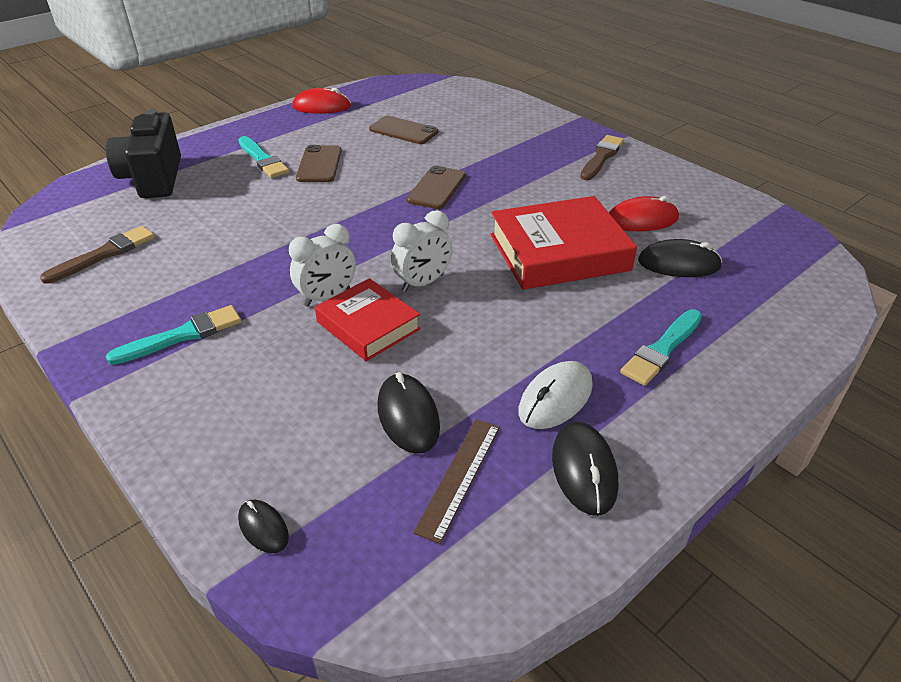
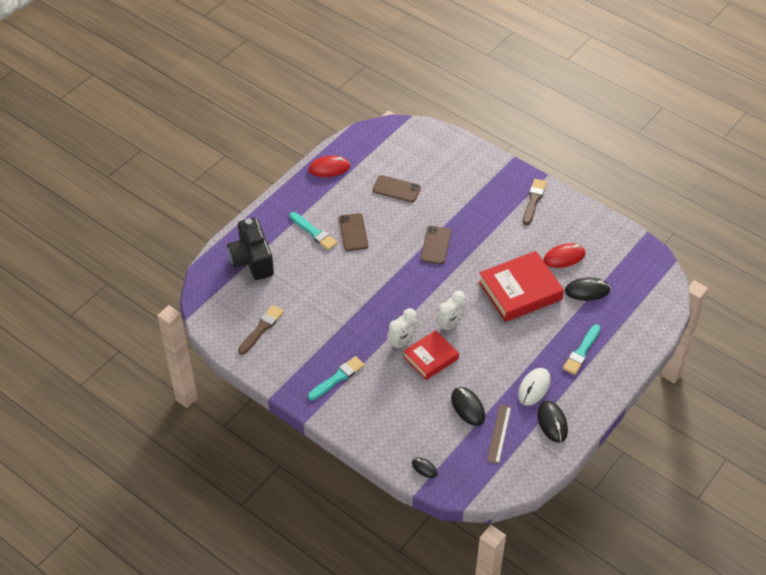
camera: 10 degrees left, 10 degrees up
red book [315,278,421,361] -> red book turned 75 degrees counterclockwise [403,330,459,380]

